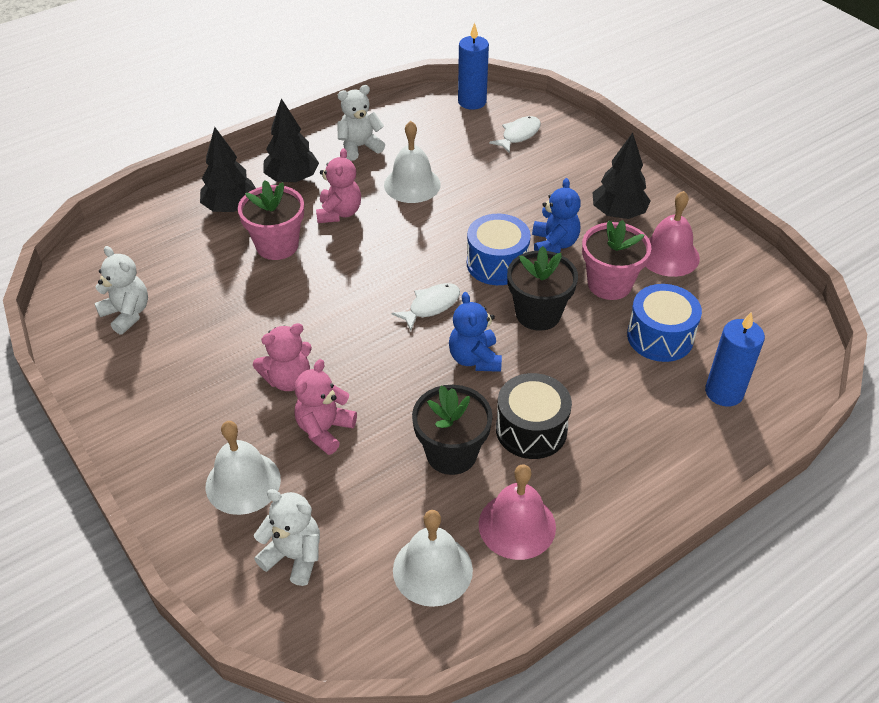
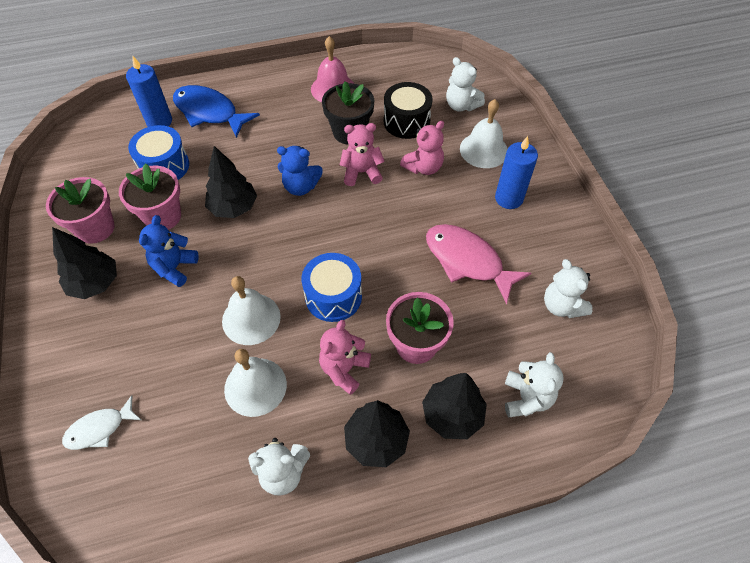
camera: 160 degrees left, 10 degrees up
pink teddy bear [253,323,312,391] -> pink teddy bear moved to [340,123,385,186]
white fish [392,283,460,331] -> none
white bell [393,510,473,607] -> white bell moved to [222,276,281,345]
blue teddy bear [449,292,502,372] -> blue teddy bear turned 90 degrees clockwise [277,146,323,196]
blue candle [458,23,489,110] -> blue candle moved to [495,136,538,209]
blue drum [467,214,531,285] -> blue drum moved to [302,253,362,322]
black drum [496,373,572,459] -> black drum moved to [384,82,433,139]
black flower pot [507,246,578,331] -> black tree [205,146,257,218]
pink bell [645,191,700,277] -> pink flower pot [46,177,115,244]
none -> blue fish [173,85,260,138]
none -> pink fish [426,224,531,305]
none -> white teddy bear [505,352,564,418]

